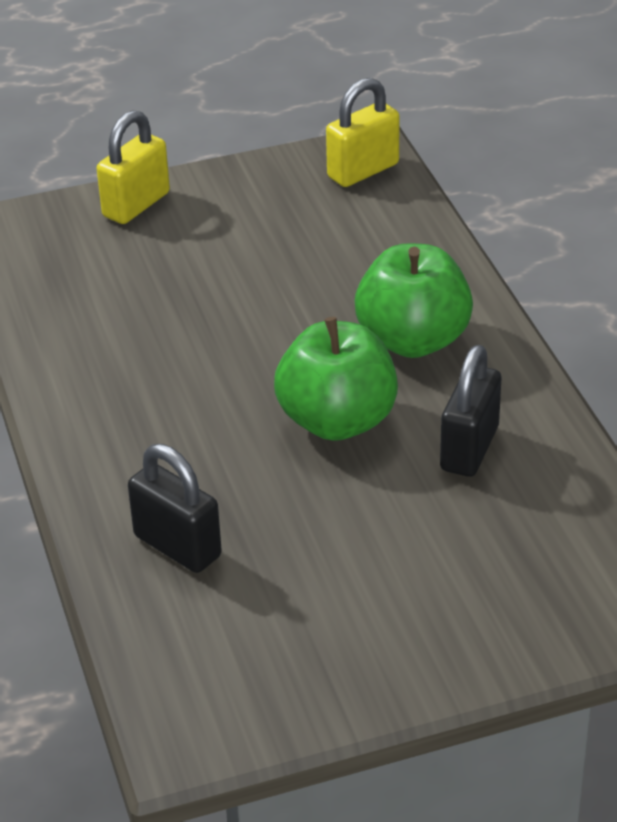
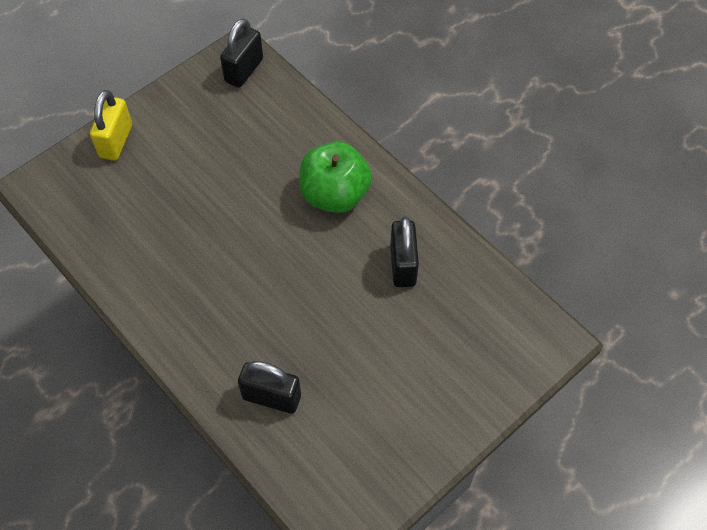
camera: 25 degrees left, 20 degrees up
green apple [274,317,398,441] -> none
yellow padlock [326,78,400,187] -> black padlock [220,18,263,88]

